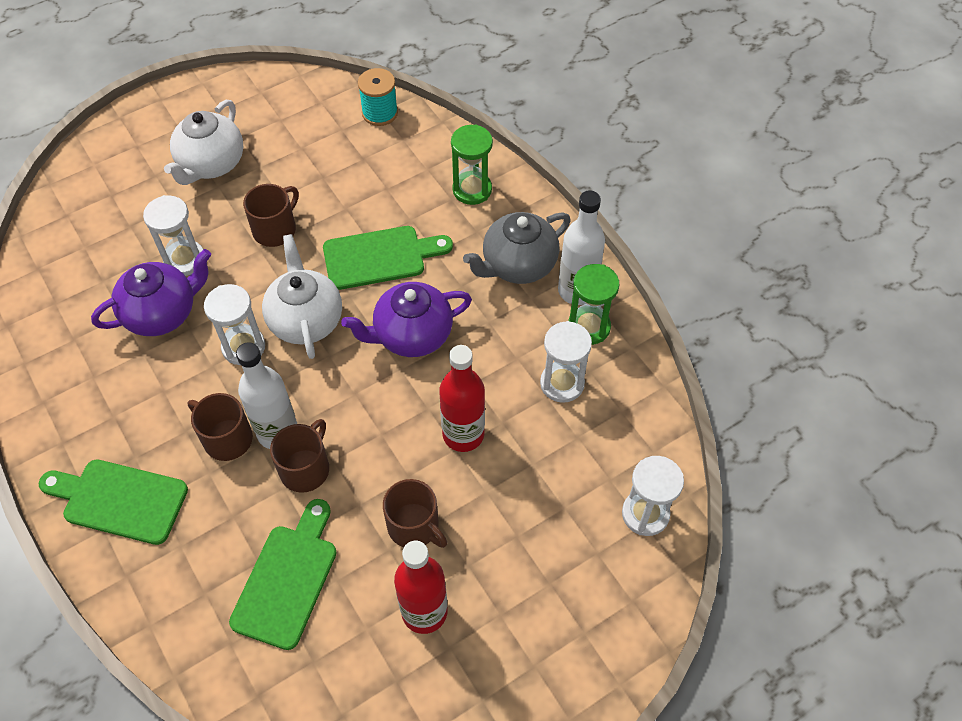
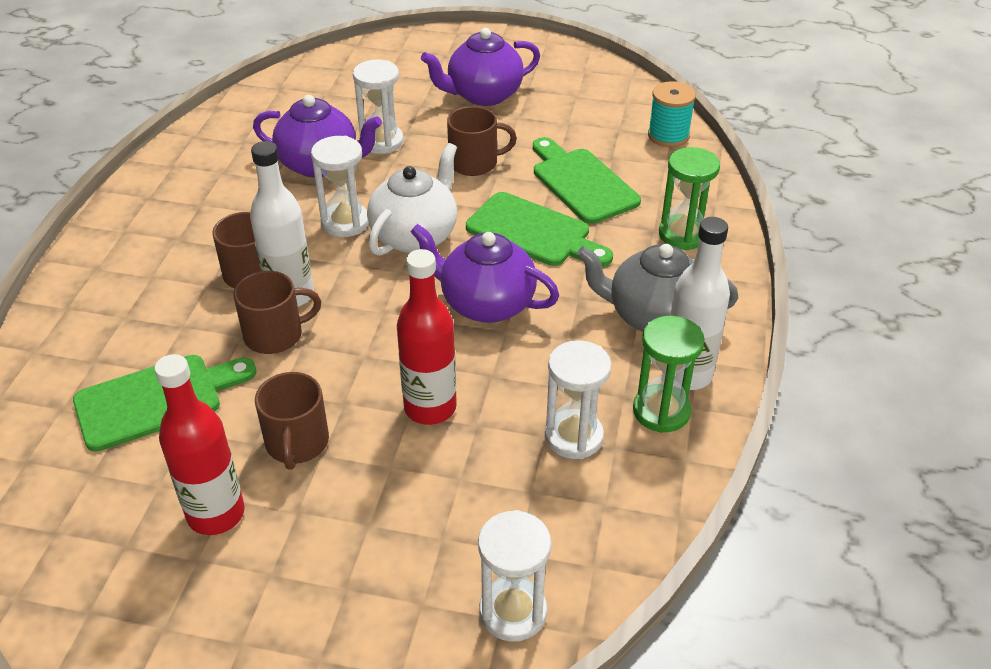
camera: 45 degrees right, 15 degrees down
green cutting board [38,460,188,545] -> green cutting board moved to [533,137,641,224]
white teapot [164,100,243,185] -> purple teapot [421,28,540,106]

